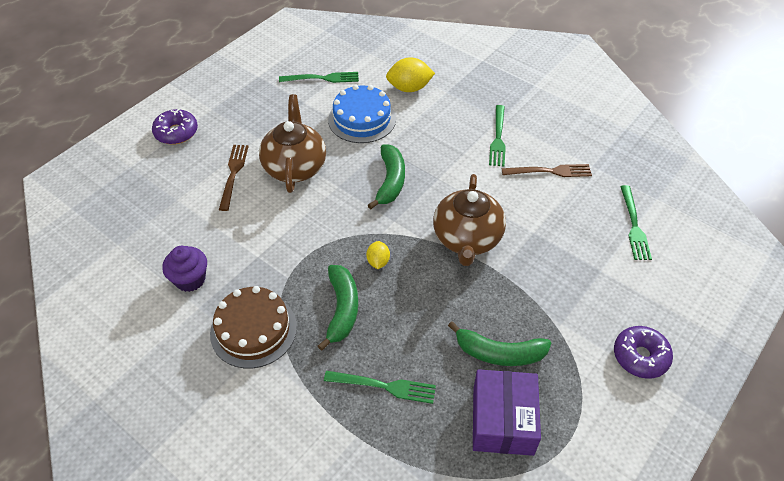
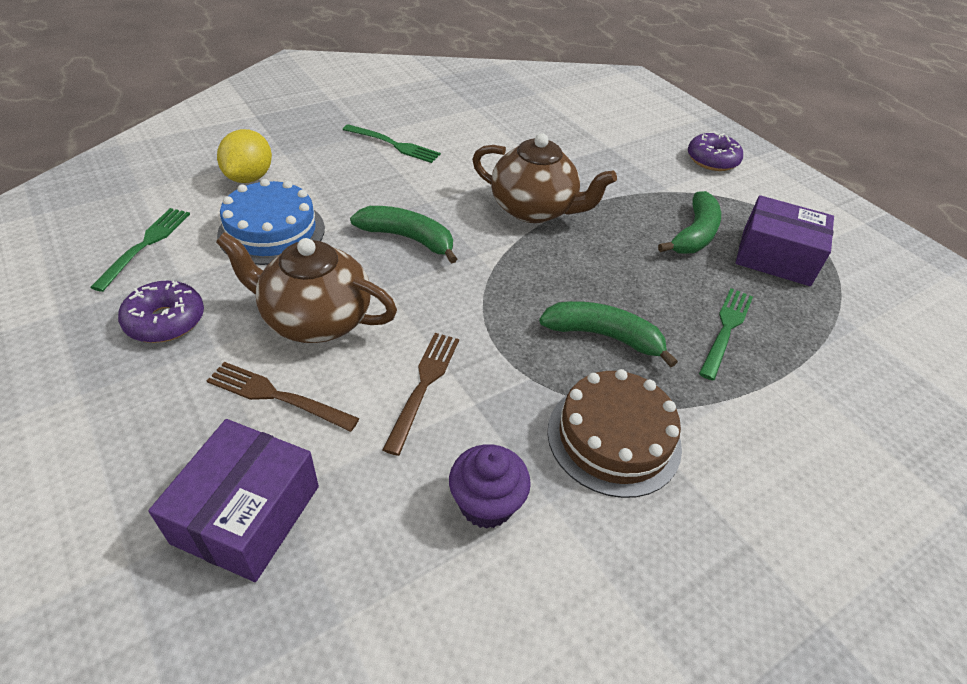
camera: 75 degrees left, 5 degrees down
purple donut [152,109,198,144] -> purple donut moved to [118,281,204,343]
yellow lemon [366,241,390,269] -> none
brown fork [502,164,592,177] -> brown fork moved to [382,333,459,456]
green fork [620,185,652,260] -> none
none -> purple box [148,419,319,582]

